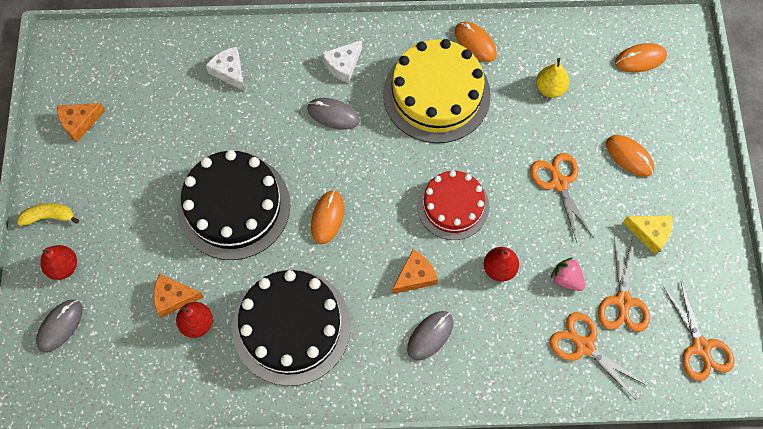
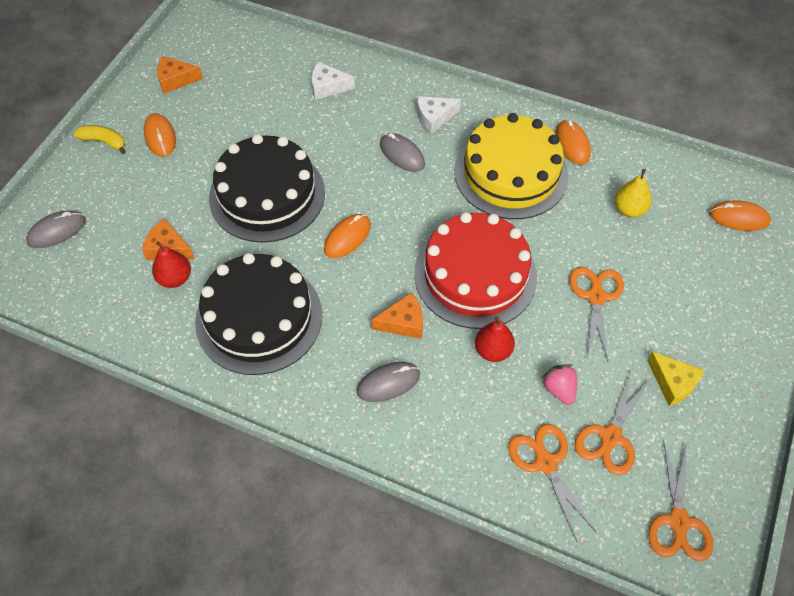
camera: 25 degrees right, 10 degrees down
red pear [40,245,77,280] -> none
white cheese [206,46,245,91] -> white cheese turned 75 degrees counterclockwise [312,62,355,100]
red cake [417,170,489,240] -> red cake [414,212,537,329], size x1.56
orange mouse [606,135,654,177] -> orange mouse moved to [144,113,176,157]

